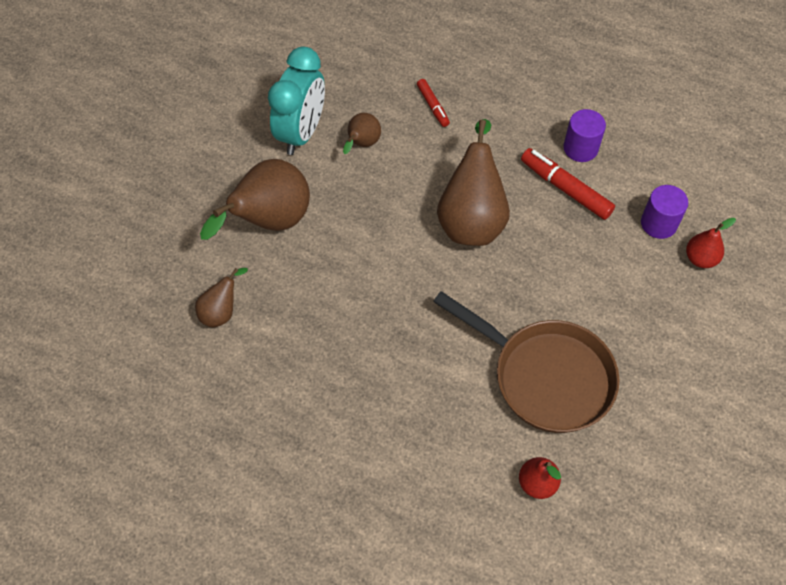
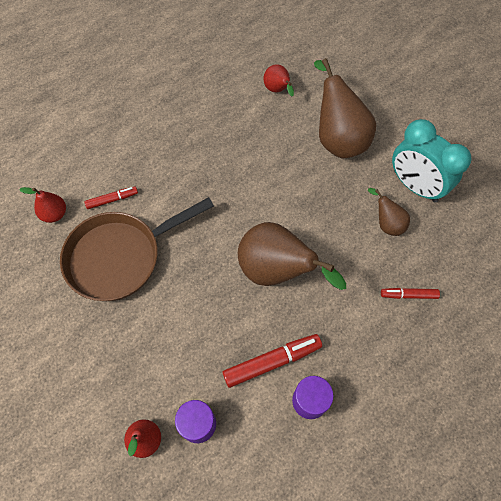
camera: 115 degrees right, 5 degrees up
brown pear [195,268,248,327] -> red pear [263,64,294,97]
none -> red marker [84,186,138,209]

